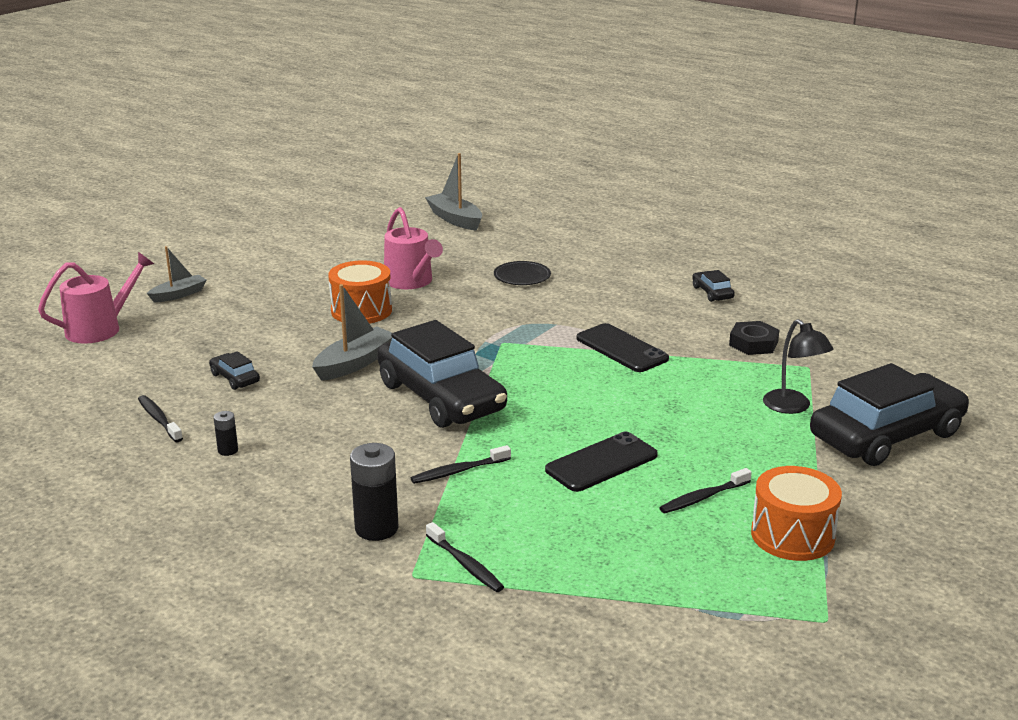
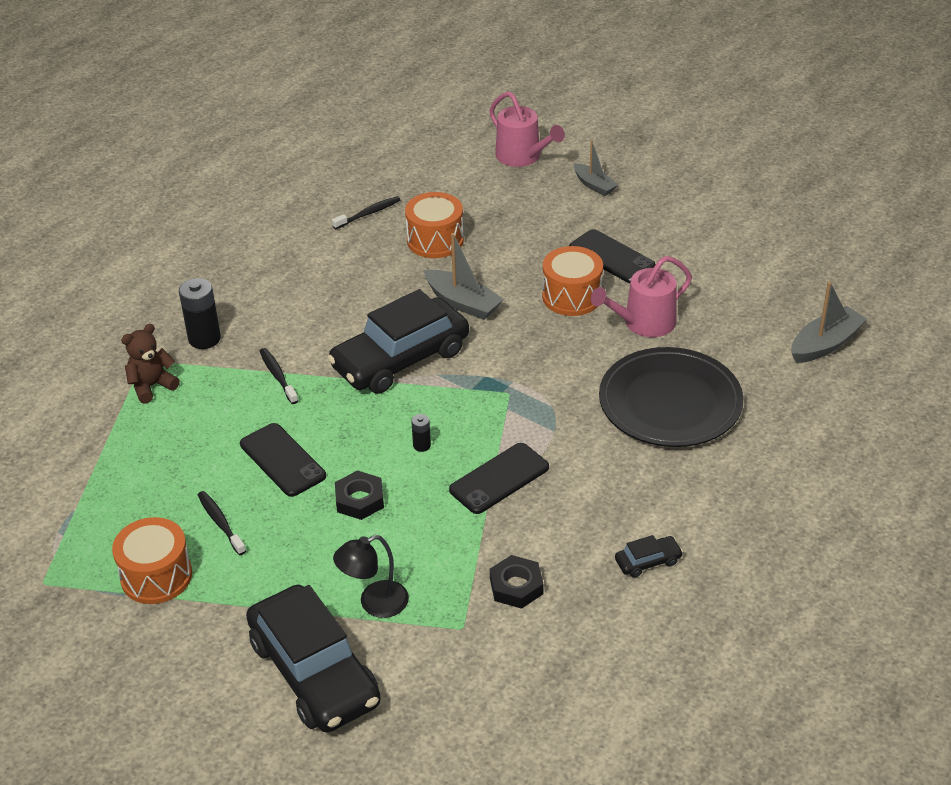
camera: 90 degrees right, 15 degrees up
black car [209,351,260,390] -> orange drum [405,192,464,258]
black battery [214,411,238,456] -> black battery moved to [411,414,431,452]
black toothbrush [426,522,504,592] -> brown teddy bear [121,324,180,404]
black plate [494,261,551,285] -> black plate [599,347,743,447], size x2.23
none -> black nut [335,470,384,520]
none -> black phone [569,229,655,283]

